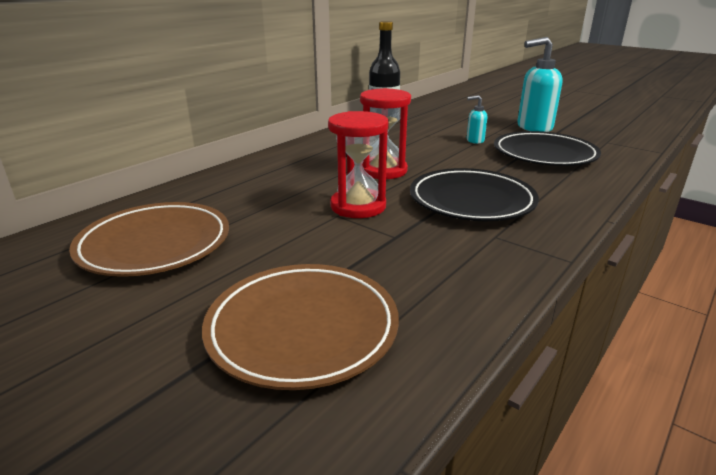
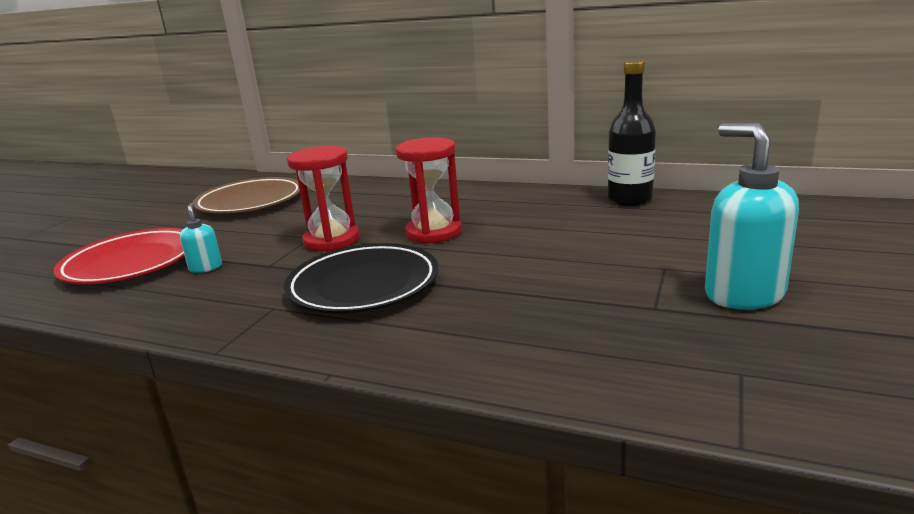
camera: 75 degrees right, 5 degrees down
brown plate [202,264,399,390] -> red plate [54,228,185,284]
turquoise soap dispenser [467,95,488,144] -> turquoise soap dispenser moved to [180,203,222,273]
black plate [494,131,601,166] -> none

